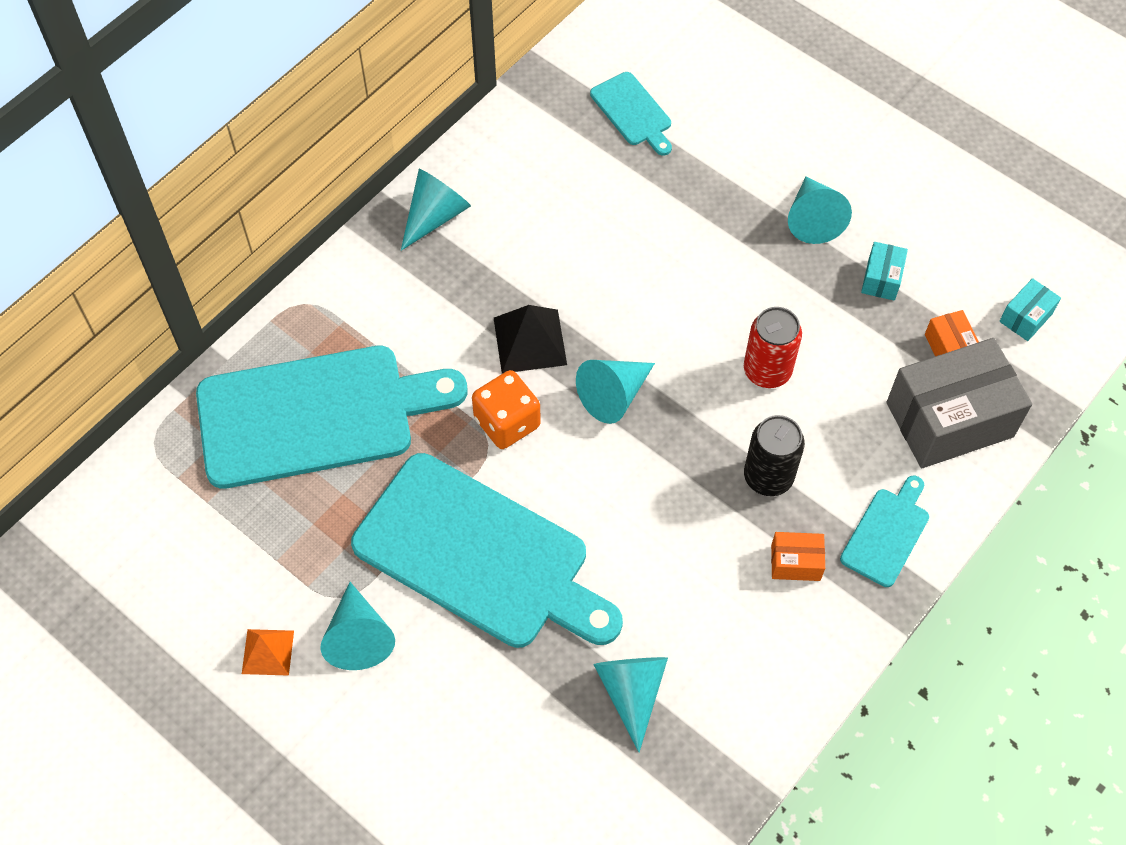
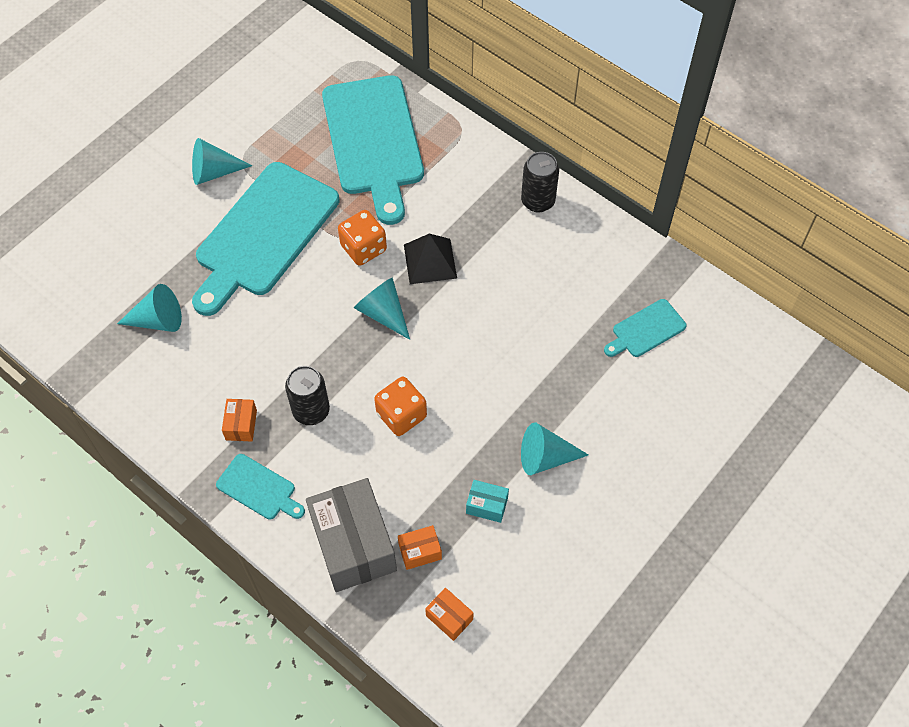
camera: 90 degrees right, 0 degrees up
orange pyramid [242,629,294,676] -> none
turquoise cone [401,169,471,251] -> black can [521,152,559,212]
red can [744,307,802,388] -> orange dice [374,377,427,436]
turquoise box [999,278,1061,341] -> orange box [425,588,474,641]

